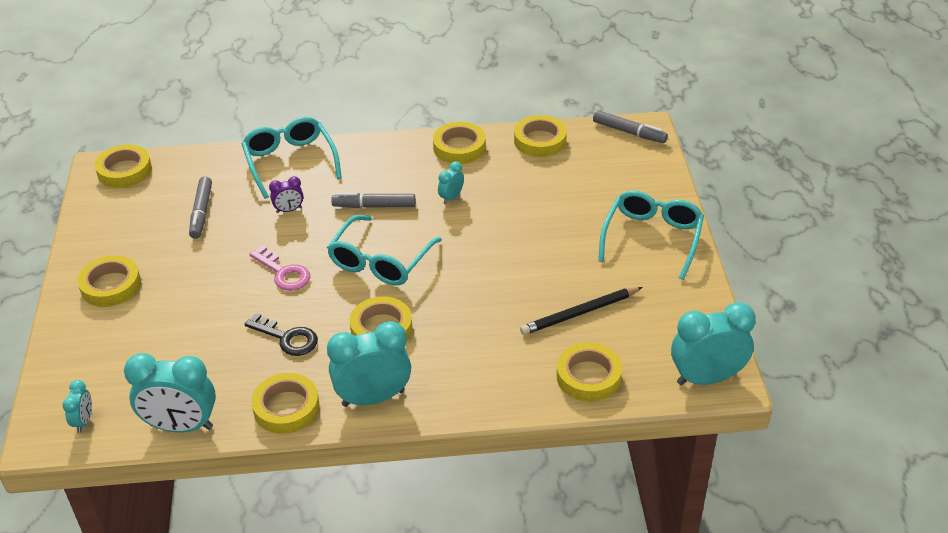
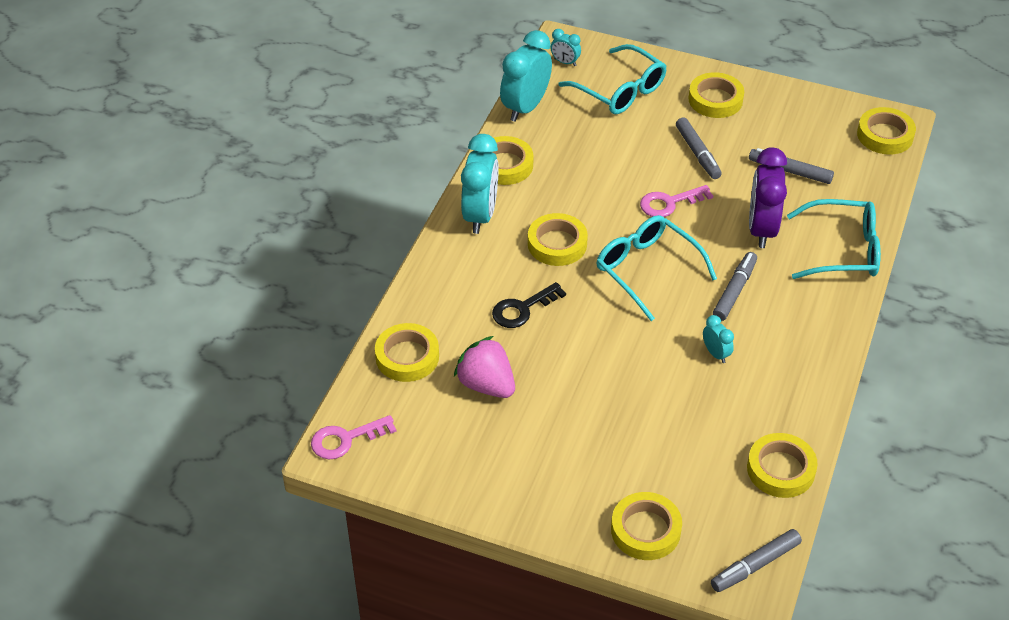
camera: 115 degrees right, 5 degrees up
black key [245,313,318,356] -> black key moved to [492,282,566,328]
purple clock [269,176,304,213] -> purple clock [749,148,787,248], size x2.10
yellow tape [433,122,486,164] -> yellow tape moved to [611,492,682,560]
black pencil [520,287,643,335] -> pink strawberry [454,336,515,398]
turquoise glasses [598,190,704,280] -> turquoise glasses moved to [558,44,667,114]
turquoise clock [671,302,756,385] -> pink key [311,415,397,459]
none -> grey marker [676,117,722,179]

